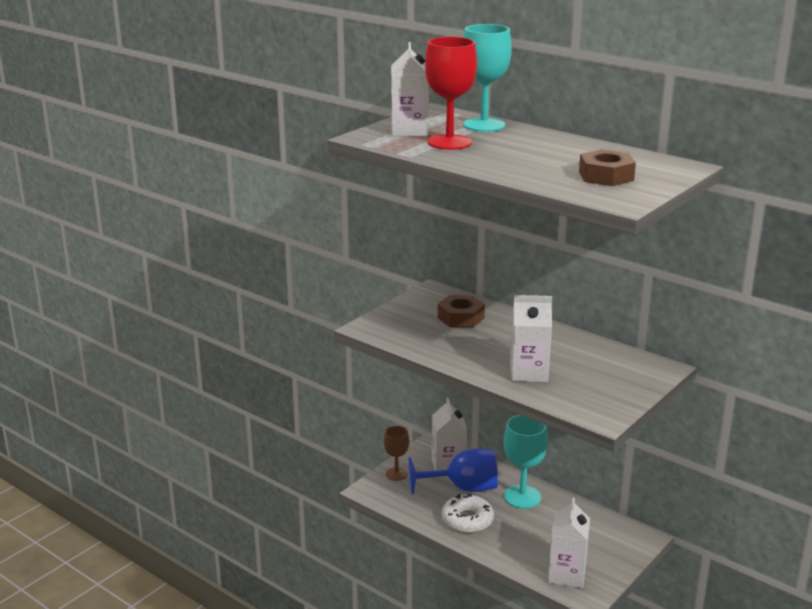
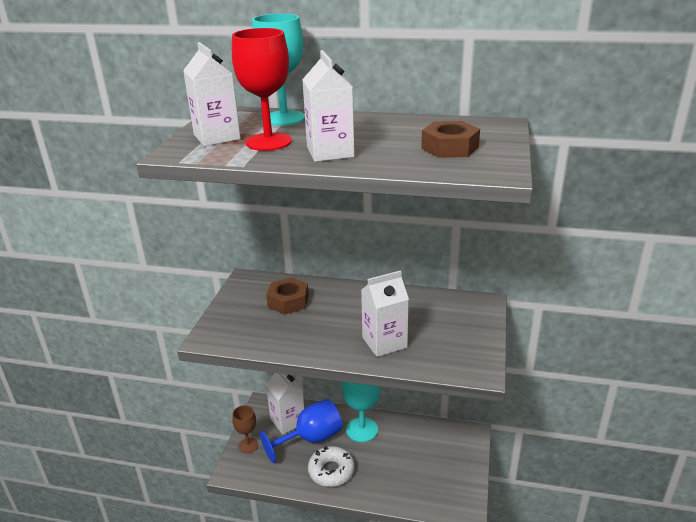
camera: 25 degrees left, 5 degrees up
white carton [548,498,590,588] -> white carton moved to [302,50,355,162]

